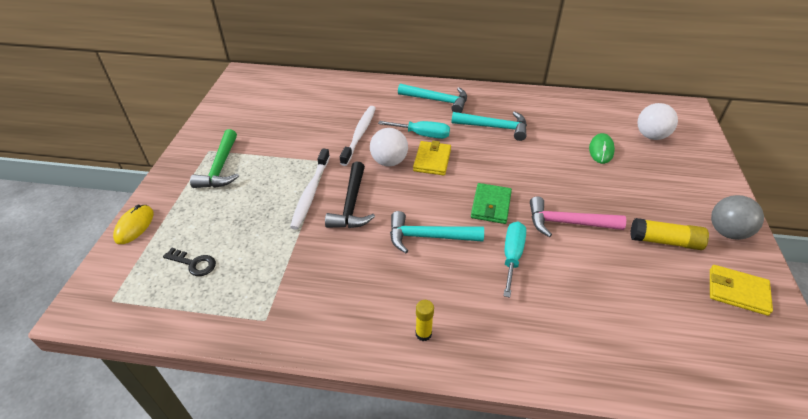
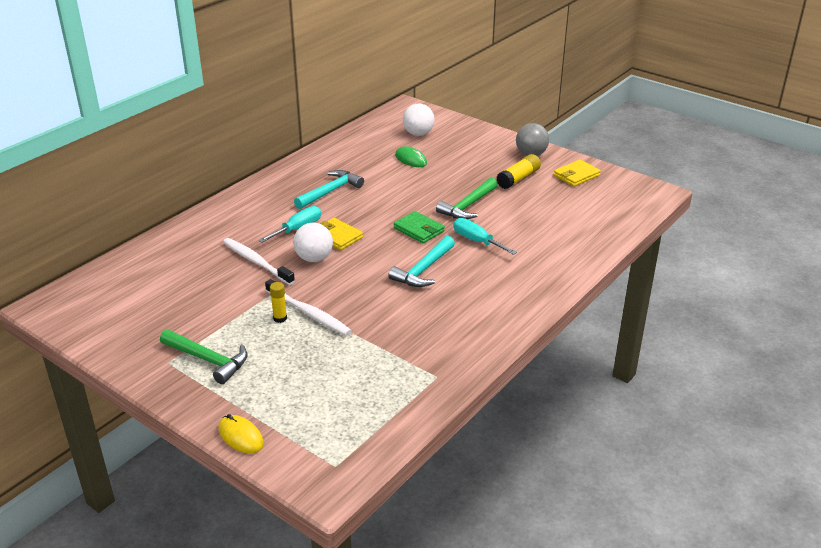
camera: 60 degrees left, 10 degrees down
black key [163,248,216,276] -> none
black hammer [325,162,375,228] -> none
turquoise hammer [398,84,467,113] -> none
yellow glue stick [416,300,434,341] -> yellow glue stick moved to [270,282,287,323]
pink hammer [530,197,626,237] -> green hammer [436,177,498,219]

